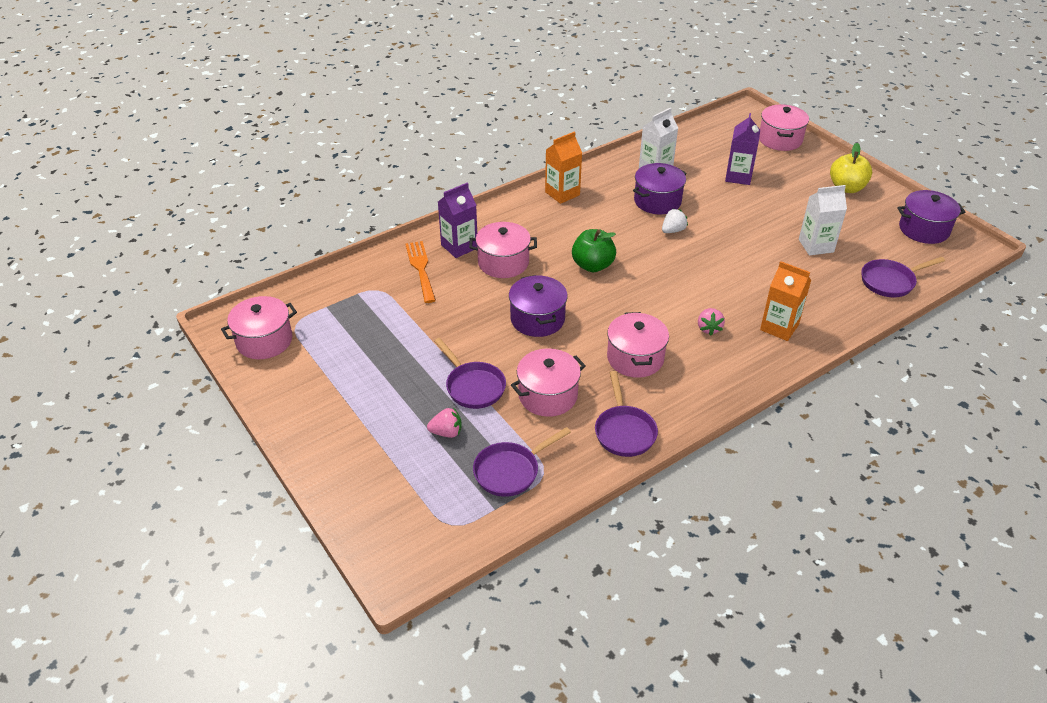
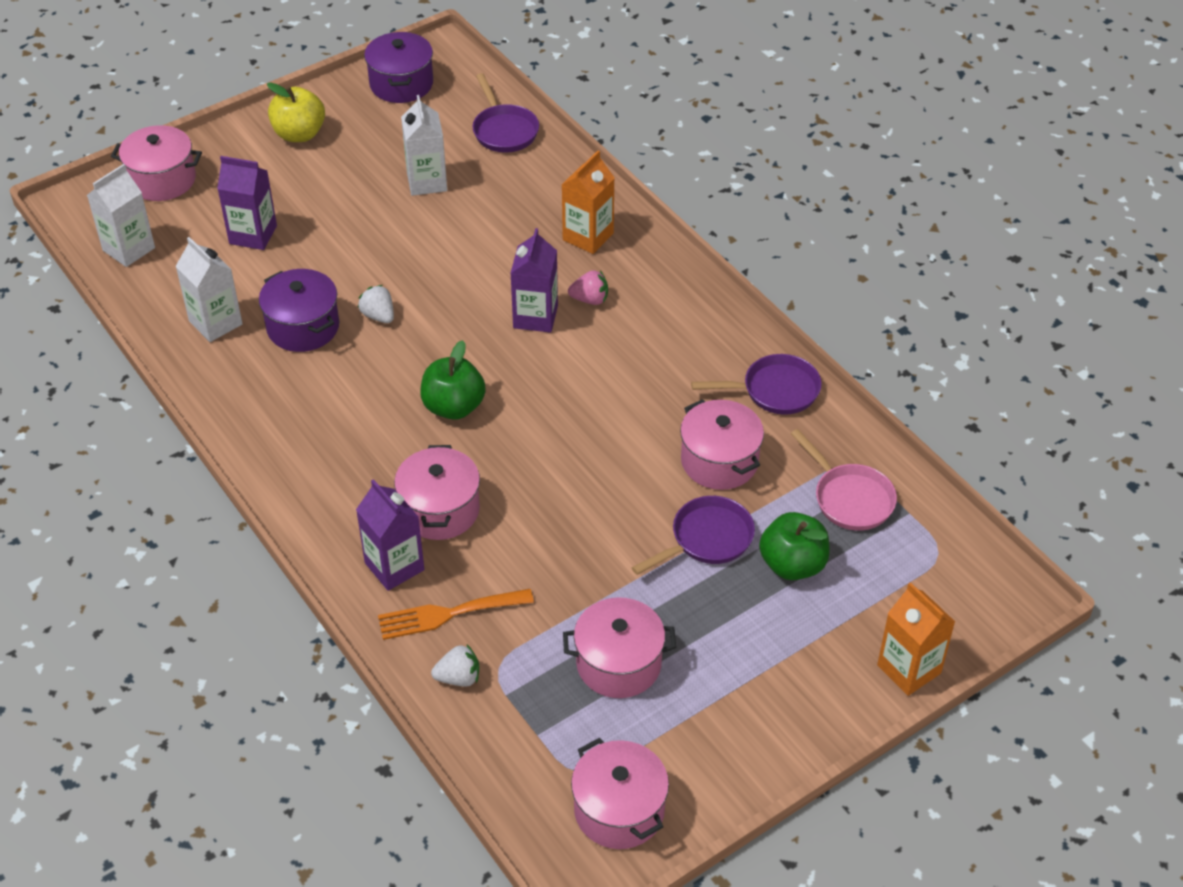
camera: 90 degrees left, 5 degrees up
pink strawberry [427,407,462,438] -> green apple [759,512,829,580]
purple pan [473,427,571,497] -> pink pan [791,429,897,531]
purple pot [509,275,568,337] -> none
orange carton [545,132,582,204] -> orange carton moved to [877,582,955,696]
pink pot [607,312,669,378] -> pink pot moved to [563,597,676,698]
none -> white carton [87,164,155,267]
none -> white strawberry [431,645,479,687]
none -> purple carton [510,228,558,333]

